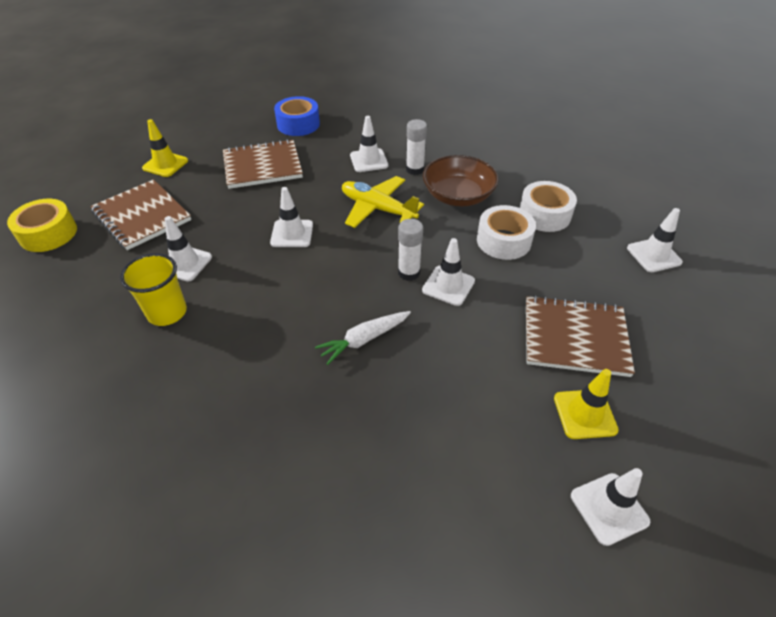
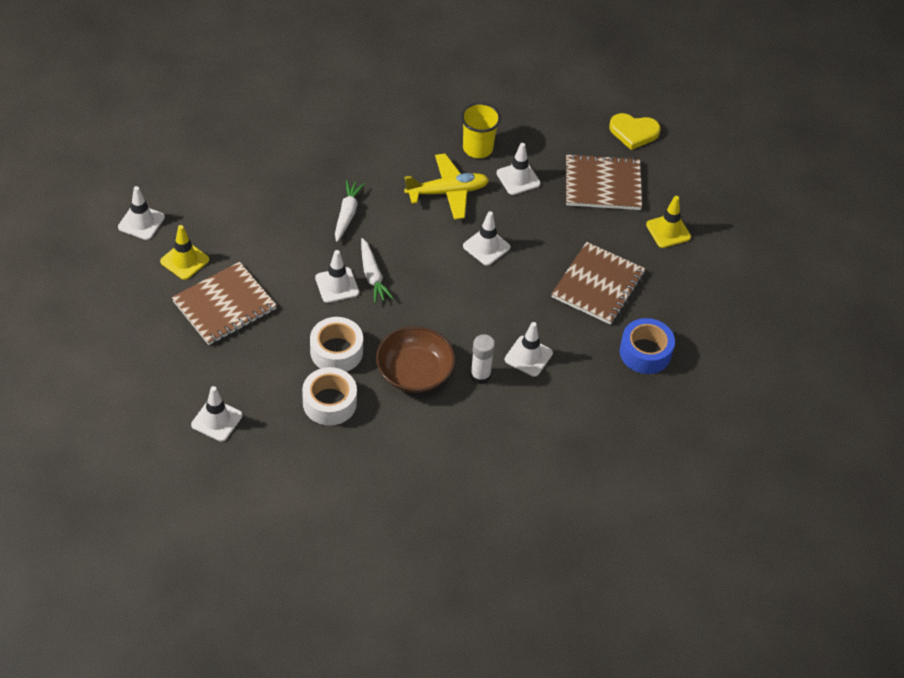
camera: 130 degrees right, 5 degrees up
yellow tape [7,199,77,252] -> yellow heart [609,113,661,150]
yellow plane [342,176,424,228] -> yellow plane moved to [404,153,489,220]
white glue stick [398,219,423,281] -> white carrot [361,238,394,303]

